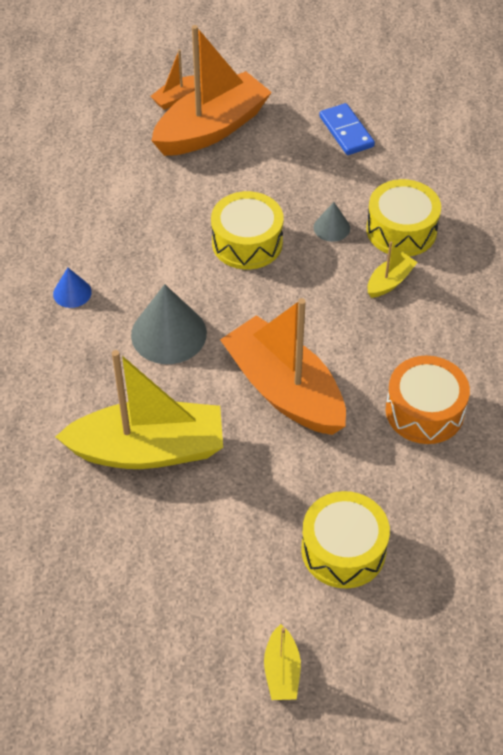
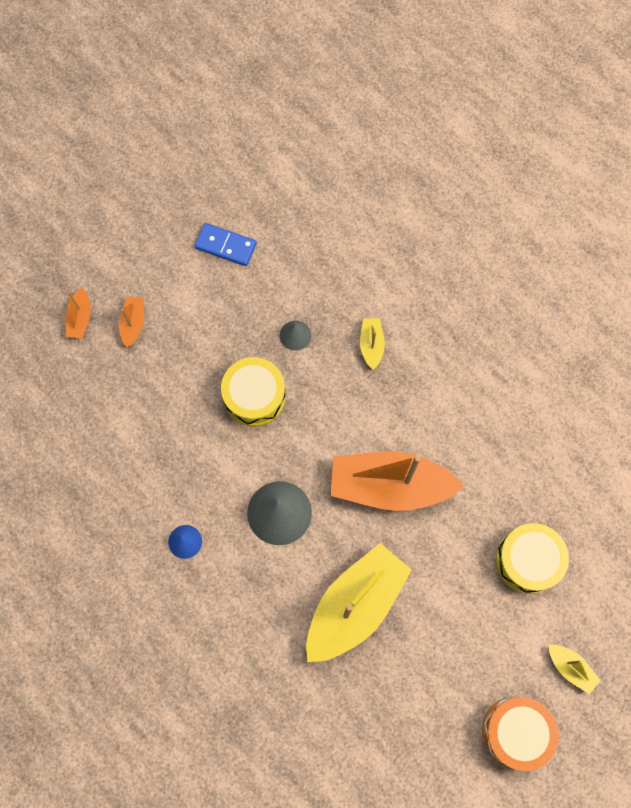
camera: 45 degrees left, 20 degrees up
orange boat [151,25,272,156] -> orange boat [119,296,144,348], size x0.44
yellow drum [366,179,441,256] -> none
orange drum [386,356,470,444] -> orange drum moved to [482,697,559,771]

